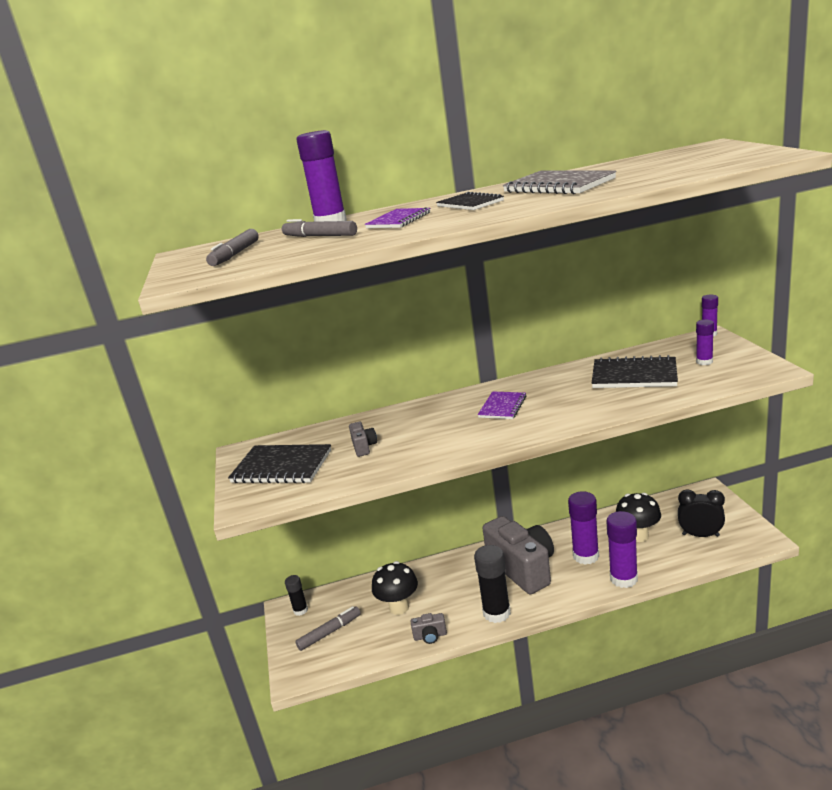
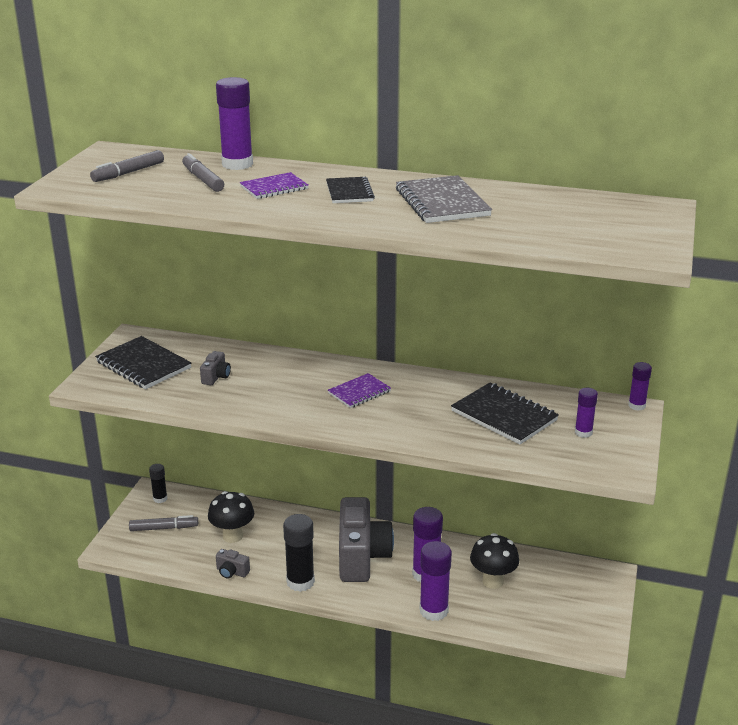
camera: 25 degrees right, 5 degrees up
black clock [678,489,725,537] -> none

